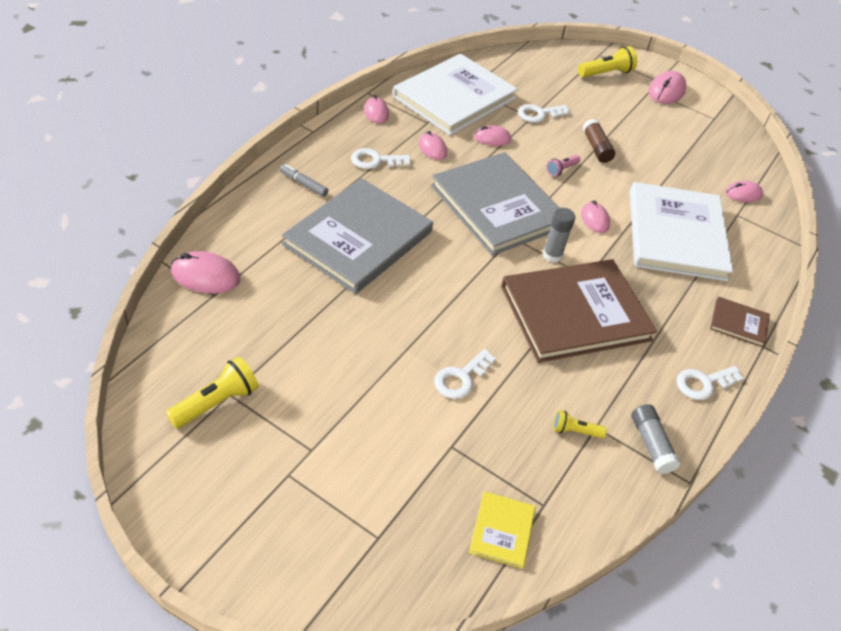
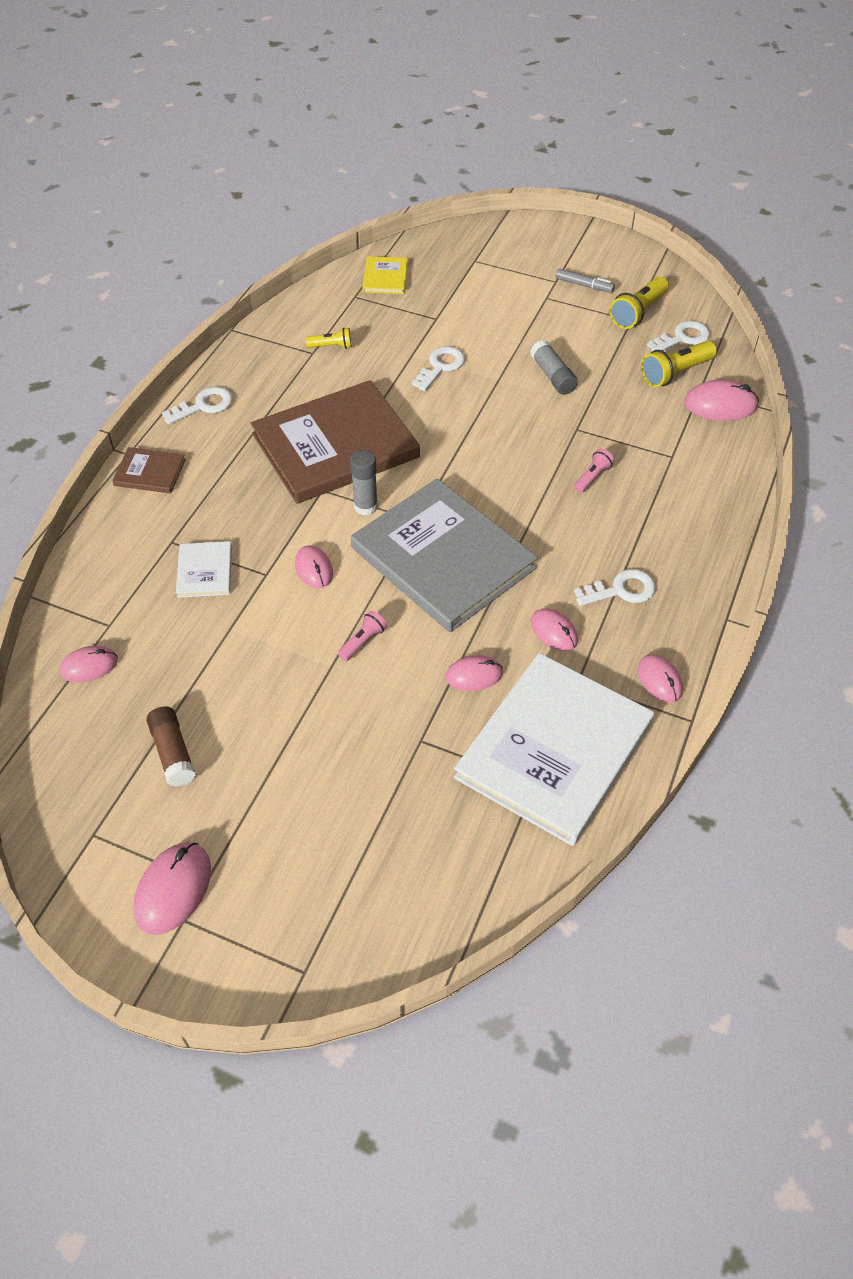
camera: 175 degrees right, 5 degrees up
grey marker [280,164,328,197] -> grey marker moved to [556,269,615,293]
grey book [282,178,433,294] -> pink flashlight [574,449,615,493]
white key [518,104,570,123] -> white key moved to [647,321,710,351]
yellow flashlight [578,46,637,78] -> yellow flashlight moved to [641,341,717,387]
brown glue stick [583,119,615,163] -> brown glue stick moved to [146,706,196,787]
white book [630,182,733,281] -> white book [176,541,232,598], size x0.43
grey glue stick [631,404,680,474] -> grey glue stick moved to [530,340,578,395]

